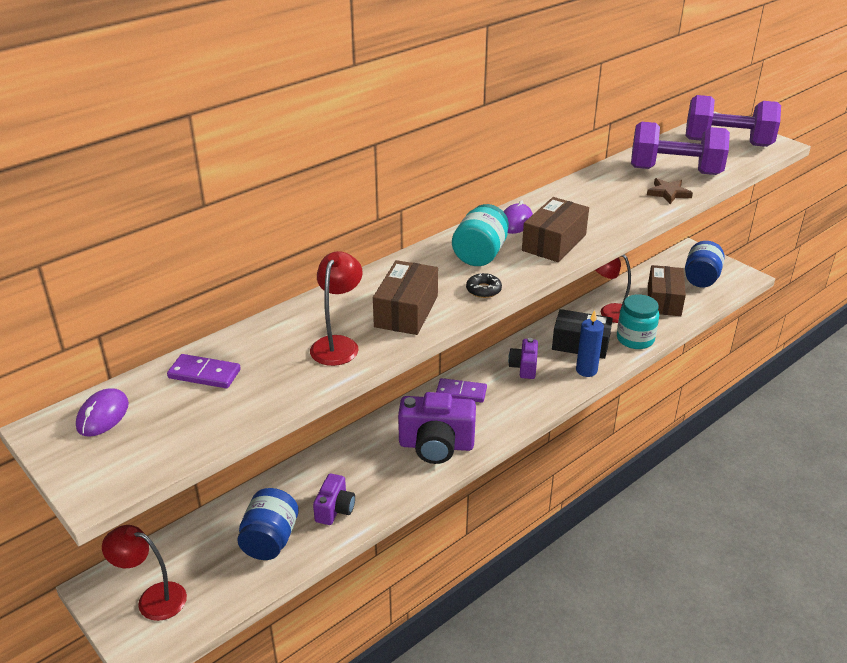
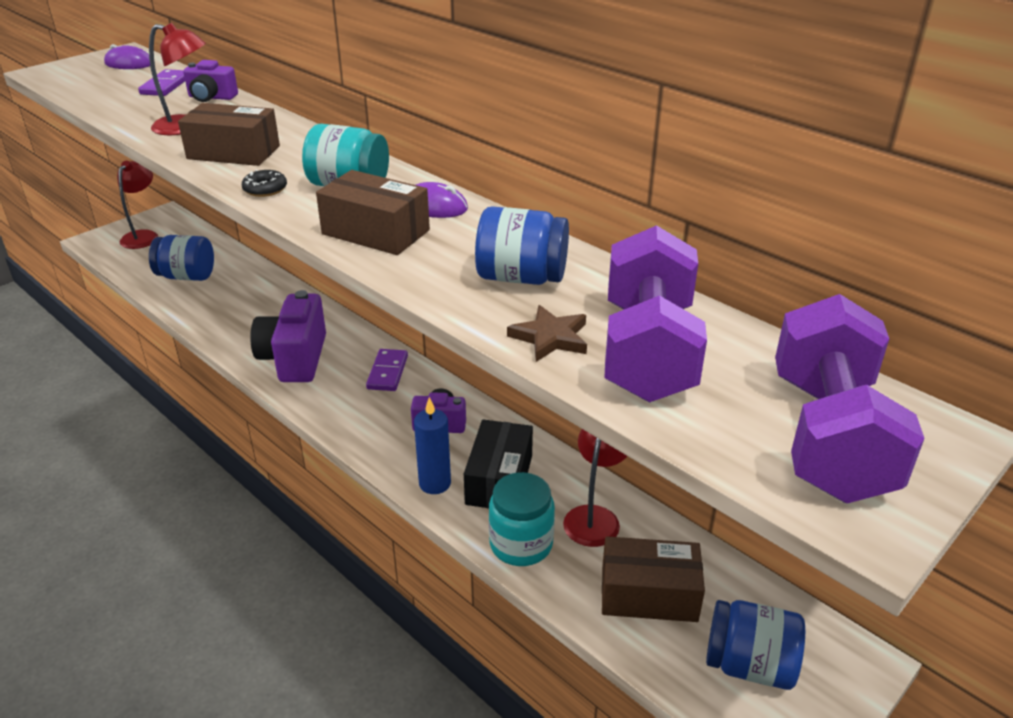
camera: 85 degrees right, 0 degrees up
purple camera [313,473,355,525] -> purple camera moved to [183,60,238,102]
none -> blue jar [475,207,569,285]

